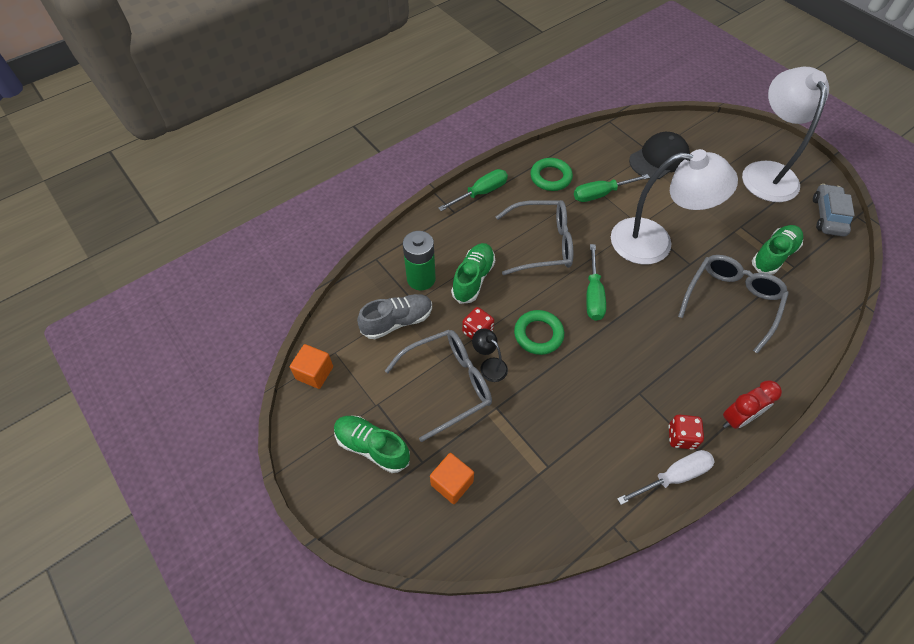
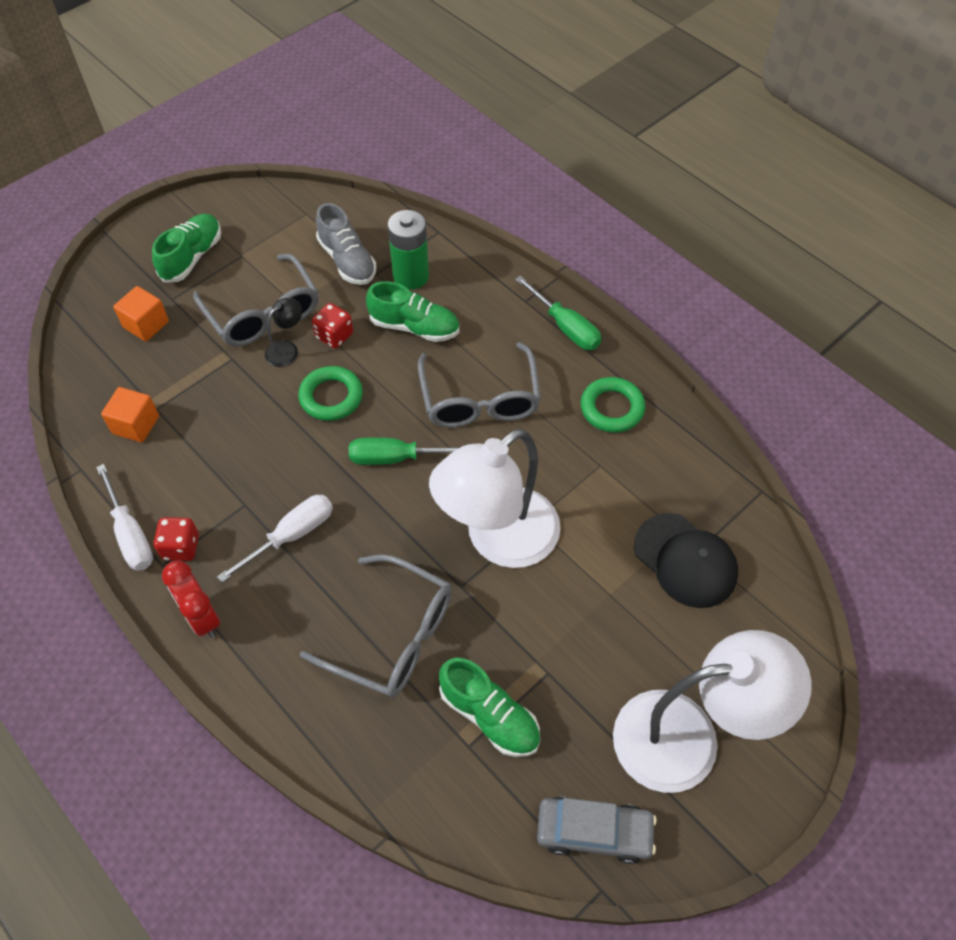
camera: 85 degrees right, 0 degrees up
orange cube [290,344,333,389] -> orange cube moved to [101,387,159,442]
green screwdriver [574,174,650,202] -> none
white lamp [611,149,738,264] -> white lamp turned 45 degrees clockwise [429,429,561,568]
none -> white screwdriver [217,495,333,583]

